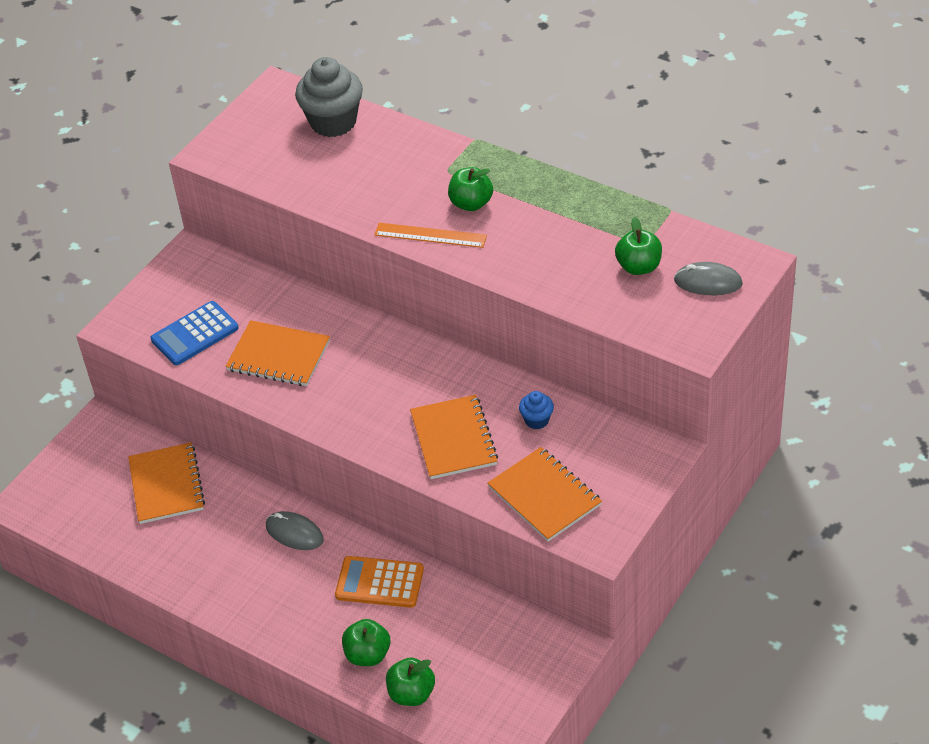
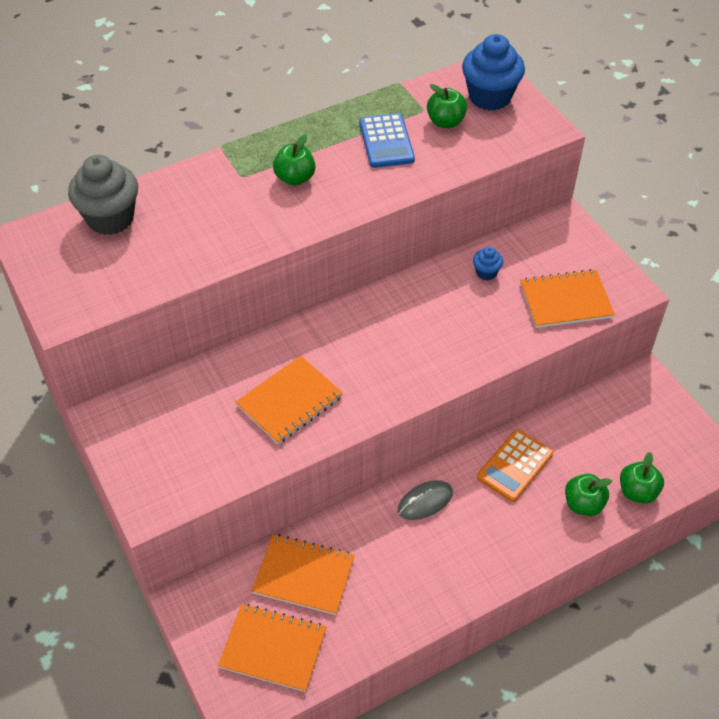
camera: 65 degrees left, 5 degrees up
blue calculator [151,301,239,365] -> blue calculator moved to [359,113,415,168]
orange ruler [374,223,487,248] -> none
orange notebook [410,395,498,479] -> orange notebook moved to [218,604,326,692]
grey mouse [674,262,743,295] -> blue cupcake [462,34,525,111]

